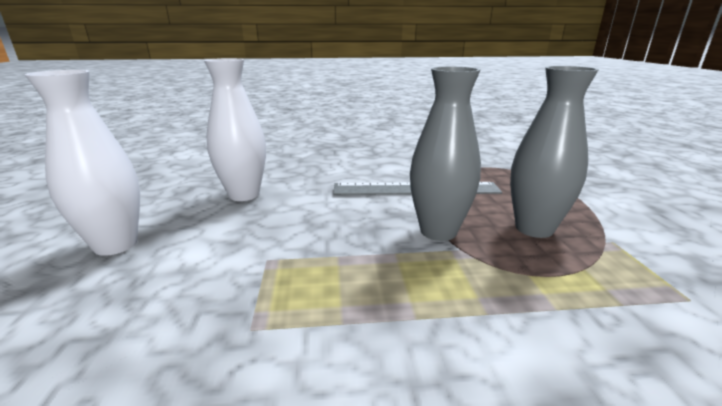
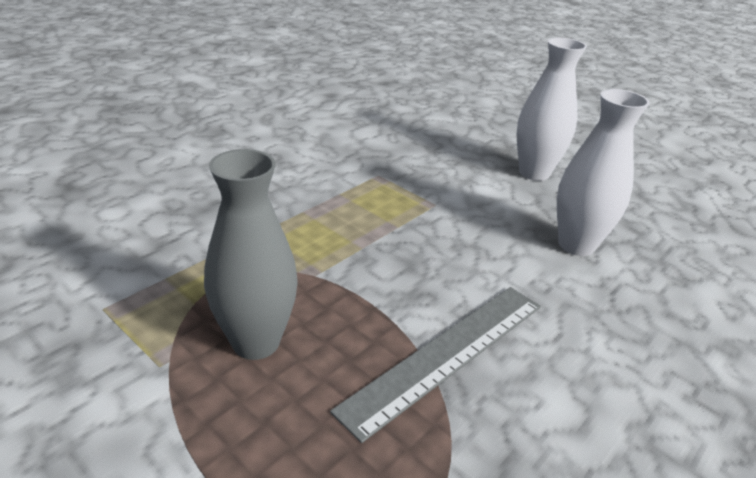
camera: 135 degrees right, 10 degrees up
grey vase [410,67,481,241] -> none

